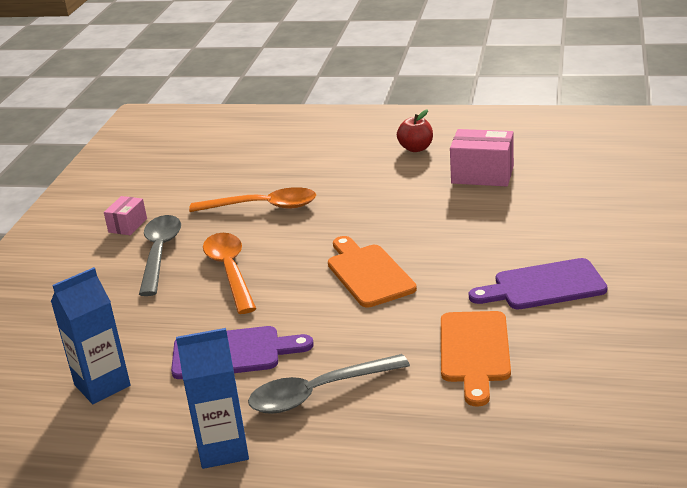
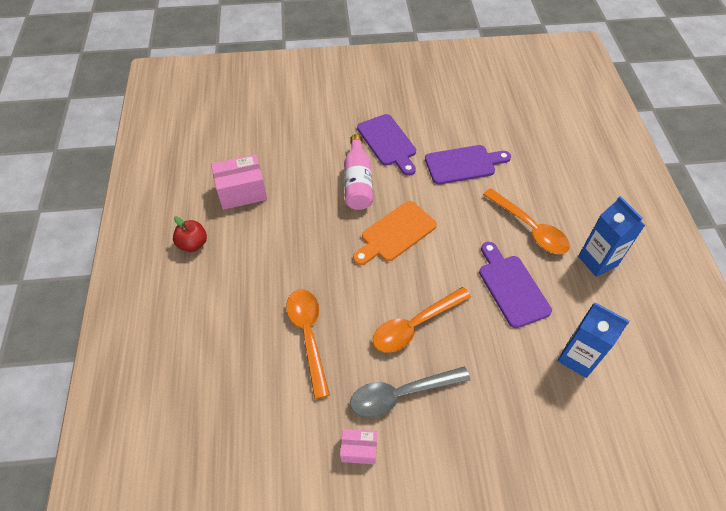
camera: 110 degrees left, 25 degrees up
grey spoon [248,354,410,414] -> orange spoon [483,188,570,254]
orange cutting board [441,311,511,407] -> purple cutting board [425,145,511,185]
pink box [450,129,514,186] -> pink box turned 75 degrees clockwise [211,154,267,210]
none -> pink bottle [344,134,373,210]

